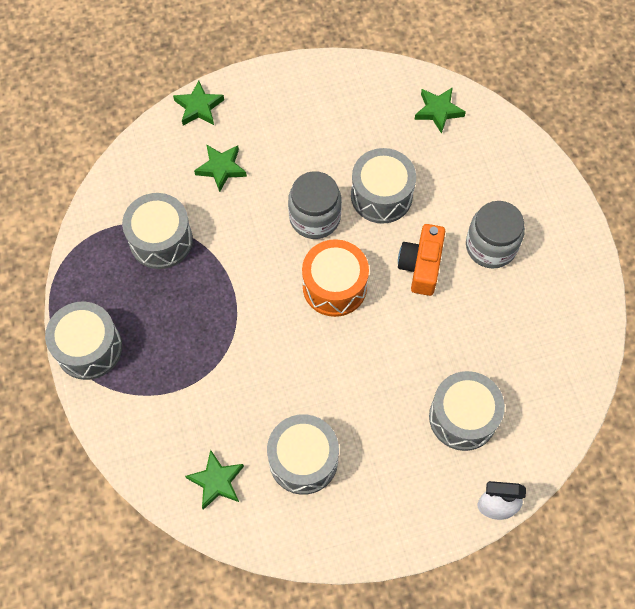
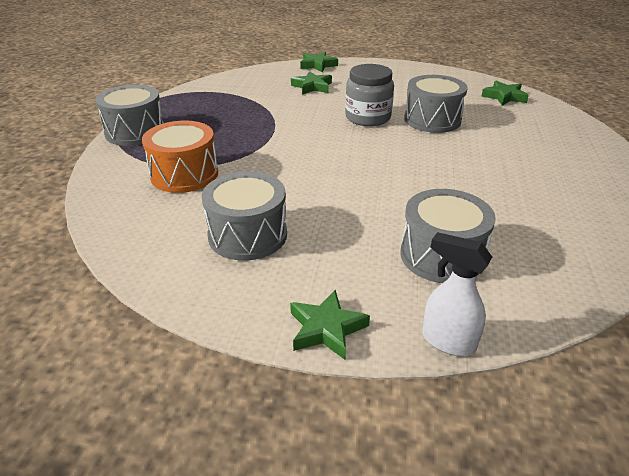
camera: 25 degrees right, 30 degrees down
grey drum [122,193,193,269] -> none
green star [185,450,244,510] -> green star moved to [290,290,370,360]
orange drum [302,239,369,317] -> orange drum moved to [142,121,218,193]
orange camera [398,224,445,296] -> none
grey jar [466,201,525,269] -> none

